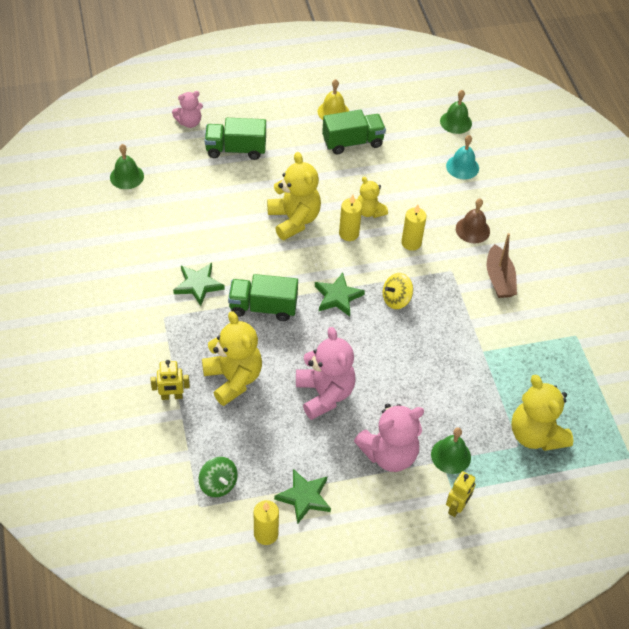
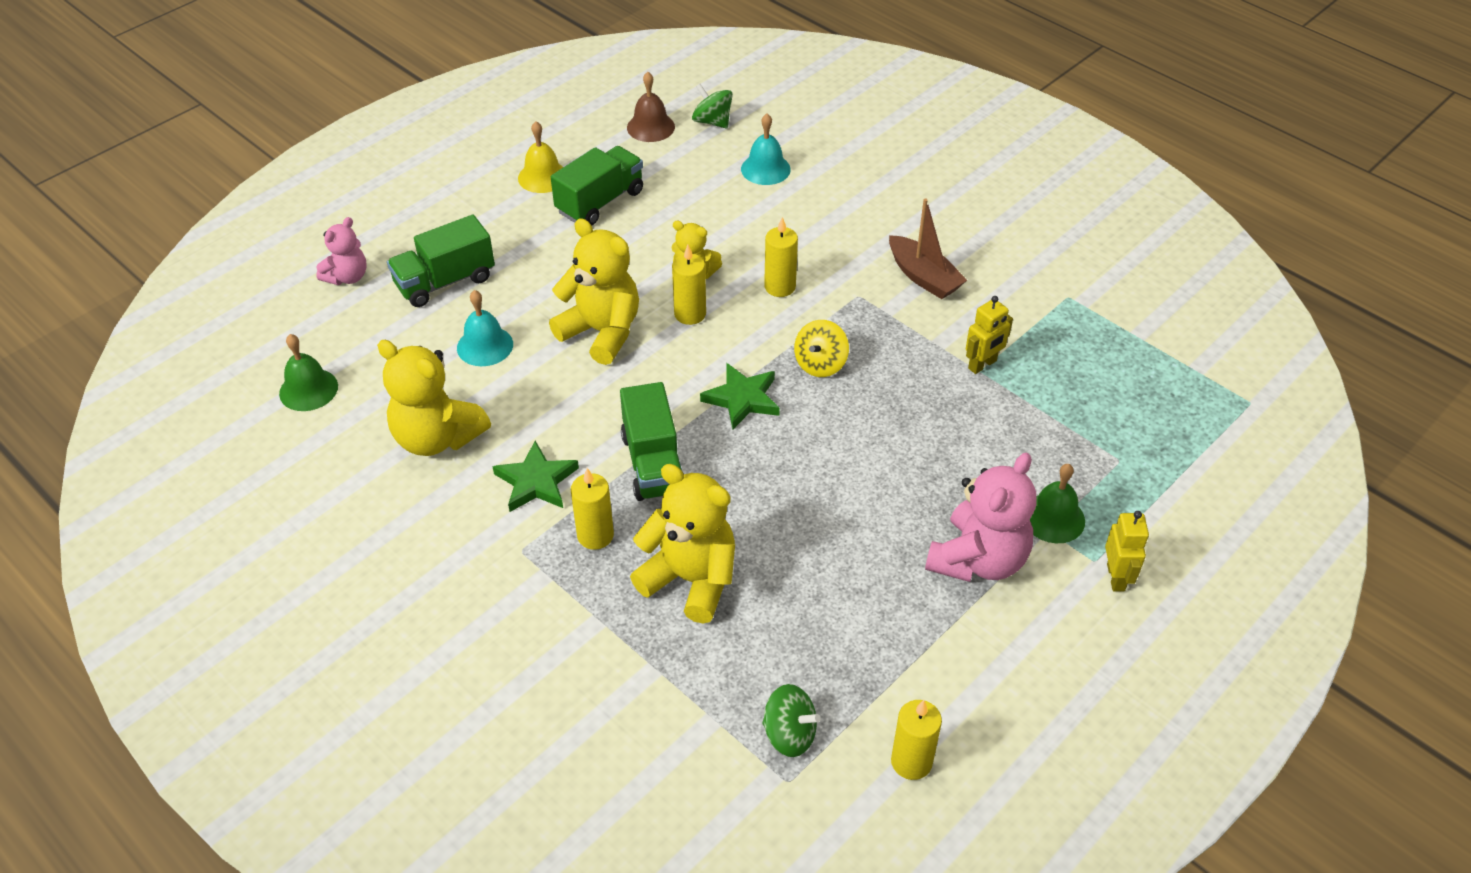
camera: 30 degrees left, 5 degrees down
yellow robot [150,360,190,400] -> yellow robot moved to [966,296,1013,374]
green truck [228,274,298,321] -> green truck turned 75 degrees counterclockwise [620,382,684,501]
green star [274,469,331,525] -> none
pink teddy bear [296,327,356,420] -> none
green bell [440,90,472,134] -> green spinning top [692,84,733,128]
brown bell [456,198,490,243] -> brown bell moved to [627,72,675,142]
yellow teddy bear [511,375,573,451] -> yellow teddy bear moved to [377,340,491,456]
none -> turquoise bell [457,290,513,366]
none -> yellow candle [571,468,614,550]

